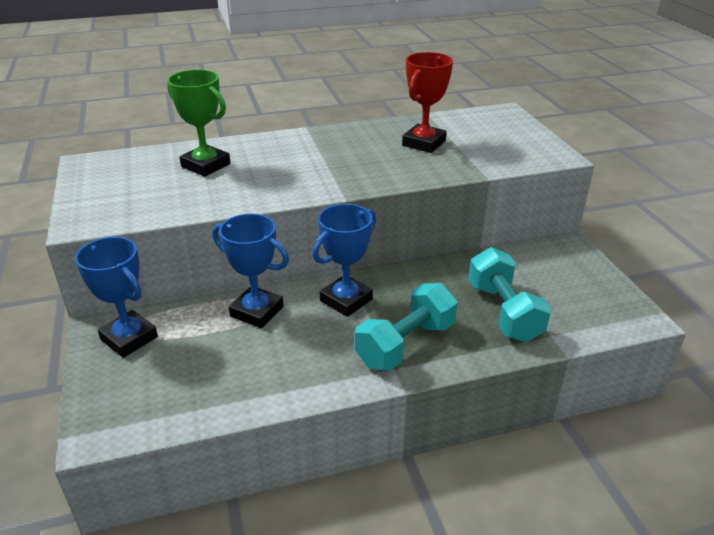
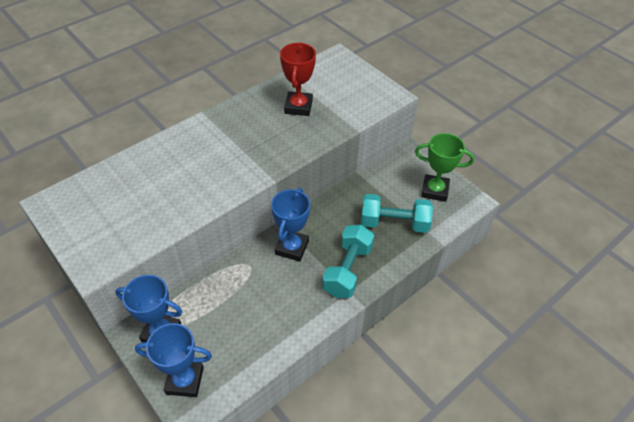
camera: 25 degrees left, 15 degrees up
green trophy [167,69,231,177] -> green trophy moved to [415,133,474,202]
blue trophy [212,214,289,328] -> blue trophy moved to [135,323,212,397]
turquoise dumbbell [468,247,551,342] -> turquoise dumbbell turned 45 degrees counterclockwise [361,194,433,233]

